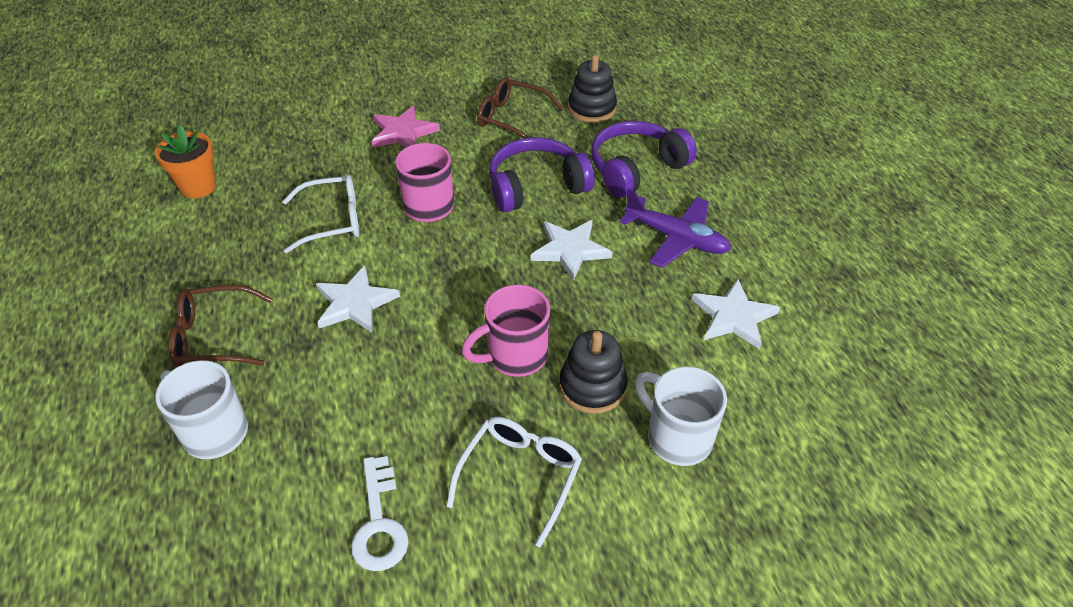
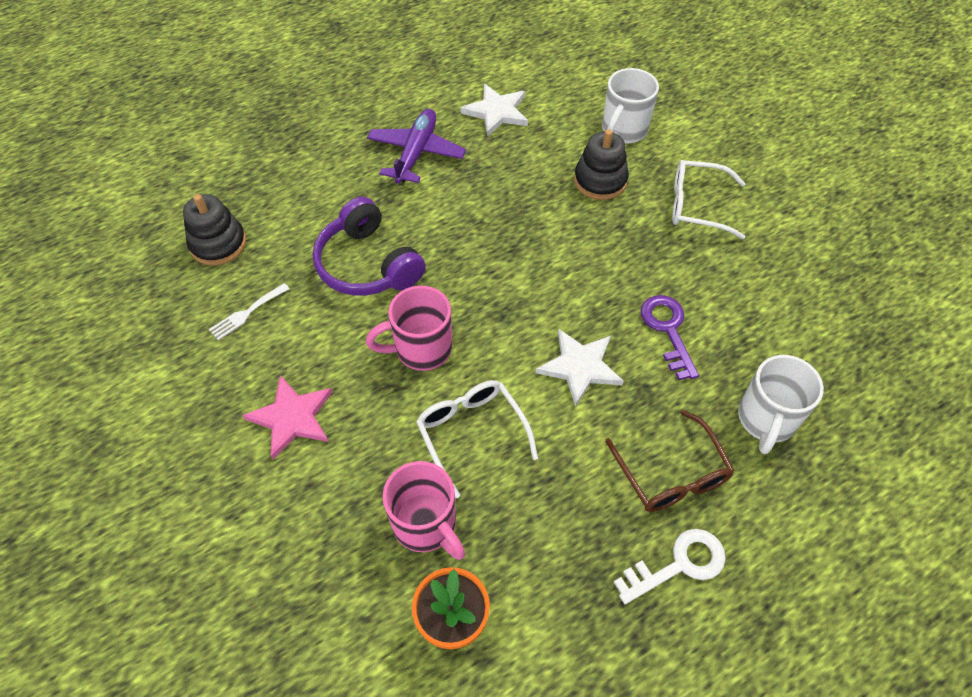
camera: 105 degrees left, 10 degrees up
white key [351,456,409,571] -> white key moved to [614,529,726,604]
pink mug [461,284,550,377] -> pink mug moved to [383,461,465,560]
brown glasses [477,77,564,138] -> white fork [209,283,289,340]
white star [531,220,612,281] -> none
purple headphones [591,121,697,198] -> none
none -> purple key [641,295,699,380]

